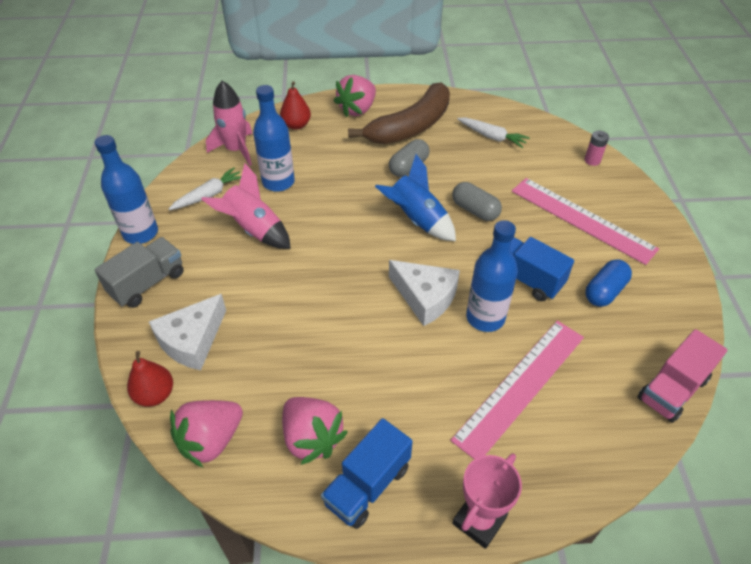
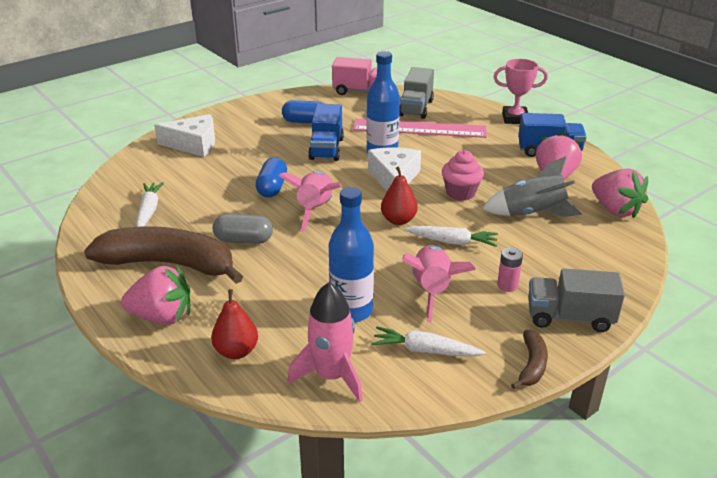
camera: 125 degrees left, 15 degrees down
blue bottle [95,135,158,244] -> brown banana [511,330,548,389]
red pear [127,351,173,407] -> red pear moved to [381,167,418,225]
white cheese [149,294,226,370] -> white cheese moved to [154,114,215,157]
pink strawberry [170,400,243,468] -> pink strawberry turned 45 degrees clockwise [592,168,648,219]
blue rocket [375,154,456,241] -> pink rocket [279,170,341,232]
grey capsule [452,182,502,221] -> blue capsule [255,157,287,198]
pink ruler [512,178,659,265] -> none
pink battery [584,131,609,166] -> pink battery moved to [497,247,523,292]
none -> grey truck [399,67,434,119]
none -> white carrot [404,226,498,247]
none -> pink cupcake [442,150,484,201]
none -> grey rocket [482,156,582,217]

